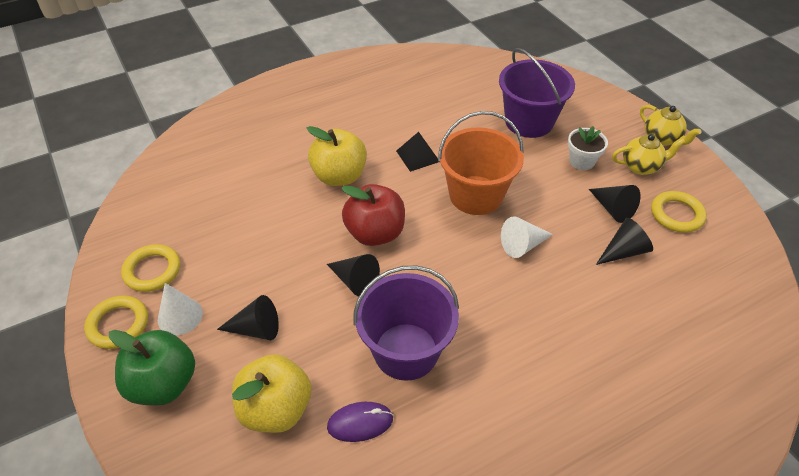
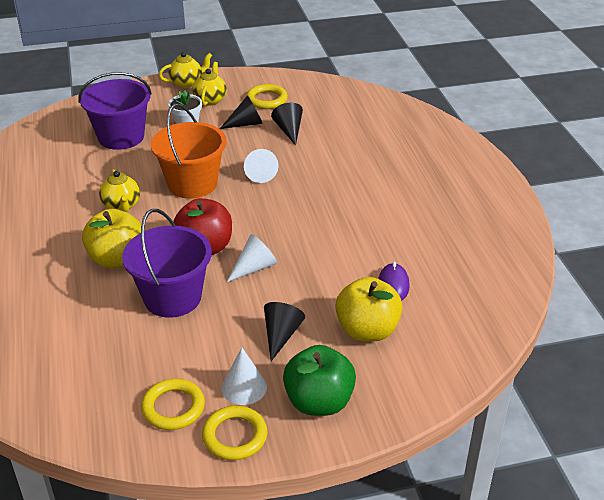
camera: 75 degrees left, 10 degrees down
black cone [327,254,380,296] -> white cone [227,234,277,282]
purple bucket [353,266,459,381] -> purple bucket moved to [122,209,212,318]
black pyramid [396,132,440,172] -> yellow teapot [99,169,140,212]

